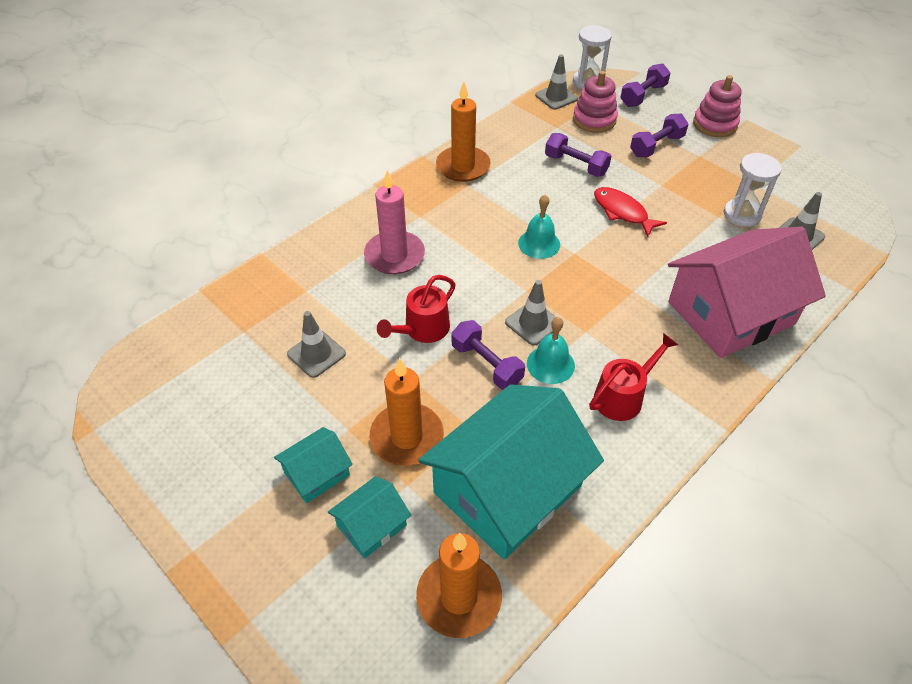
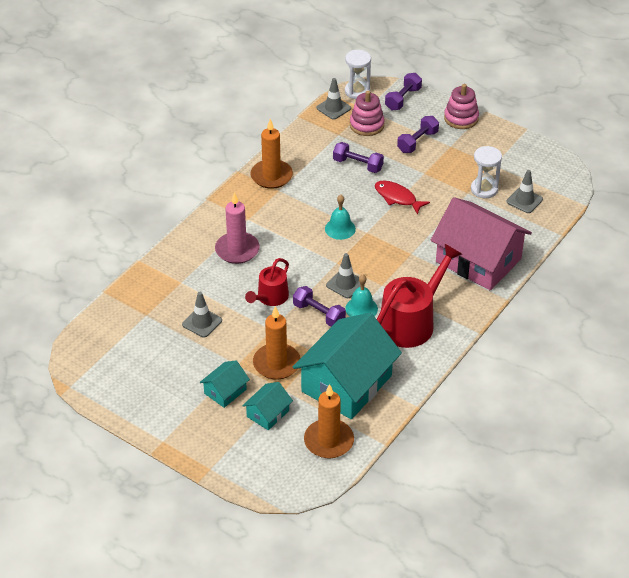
camera: 10 degrees left, 5 degrees down
red watering can [589,333,678,421] -> red watering can [377,244,462,348], size x1.73
pink house [668,226,826,358] -> pink house turned 75 degrees clockwise [431,197,532,290]

